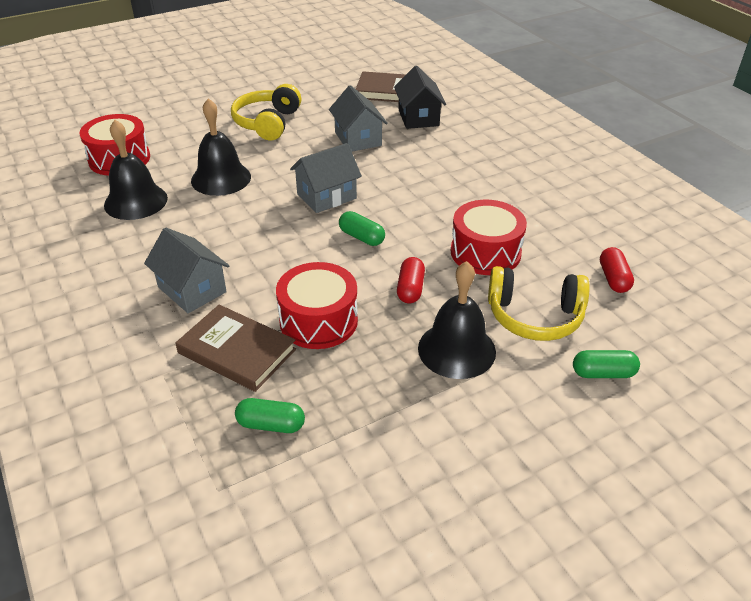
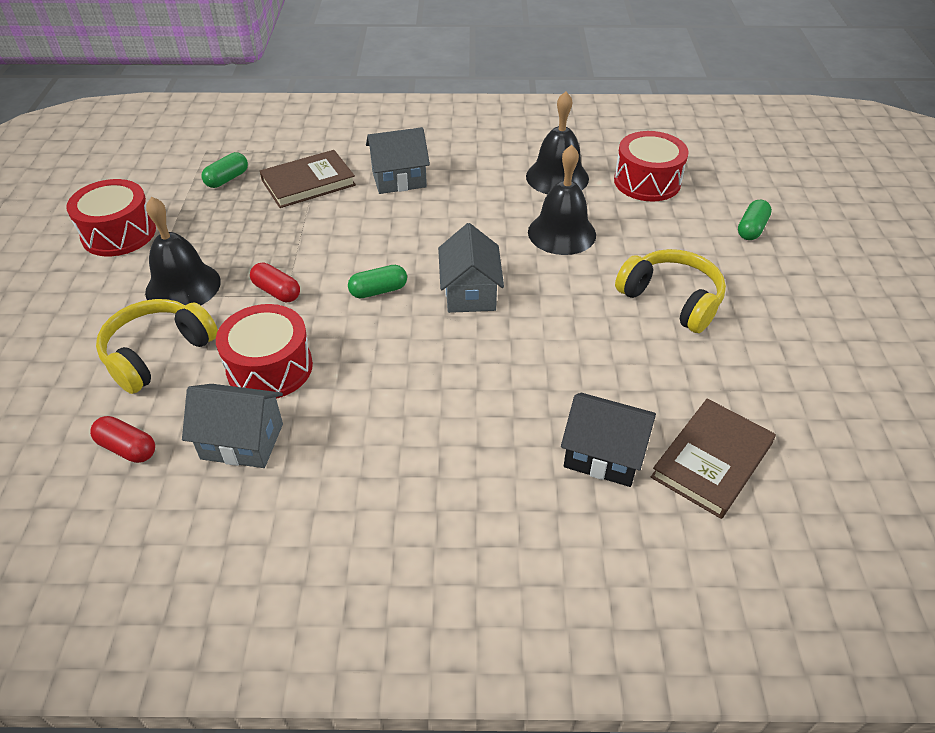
camera: 120 degrees right, 5 degrees up
red drum [276,262,358,349] -> red drum moved to [66,179,156,256]
grey house [329,85,388,151] -> grey house moved to [182,384,283,468]
green capsule [573,350,640,378] -> green capsule moved to [738,199,772,240]

